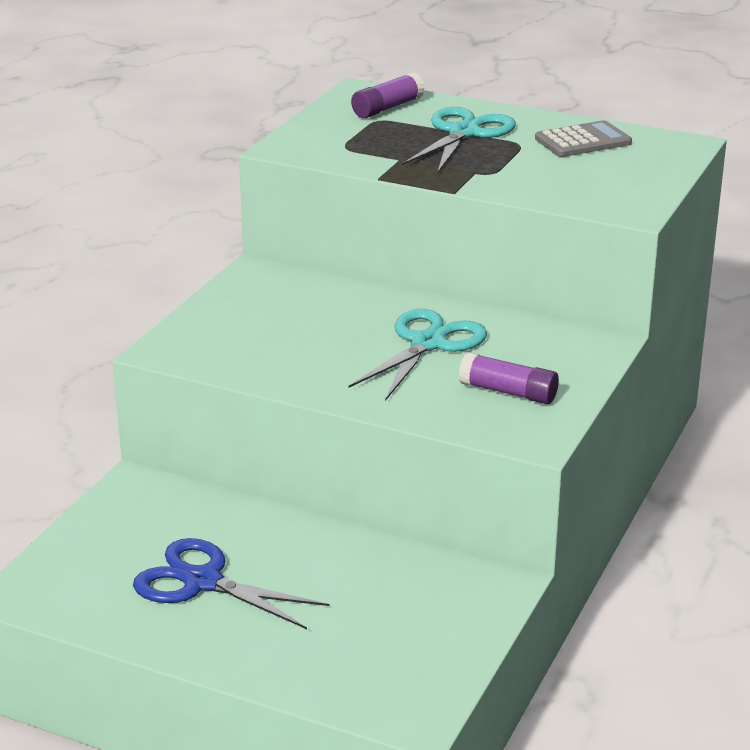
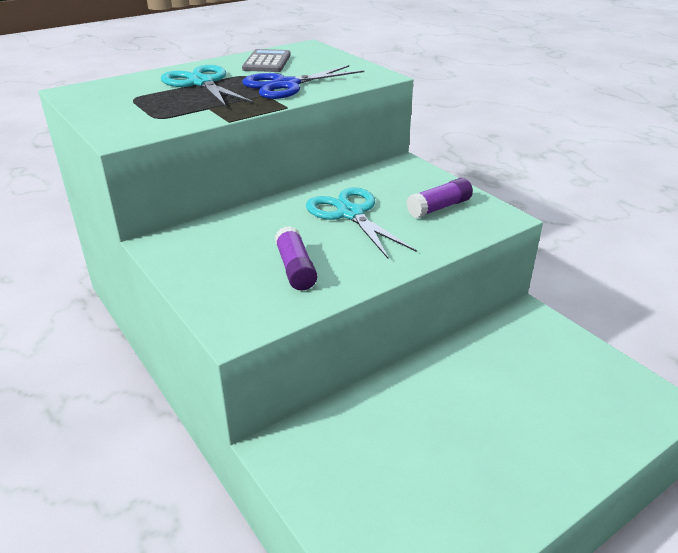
camera: 60 degrees left, 5 degrees up
blue scissors [133,538,329,629] -> blue scissors moved to [242,65,364,99]
purple glue stick [351,72,425,118] -> purple glue stick moved to [275,226,317,291]

